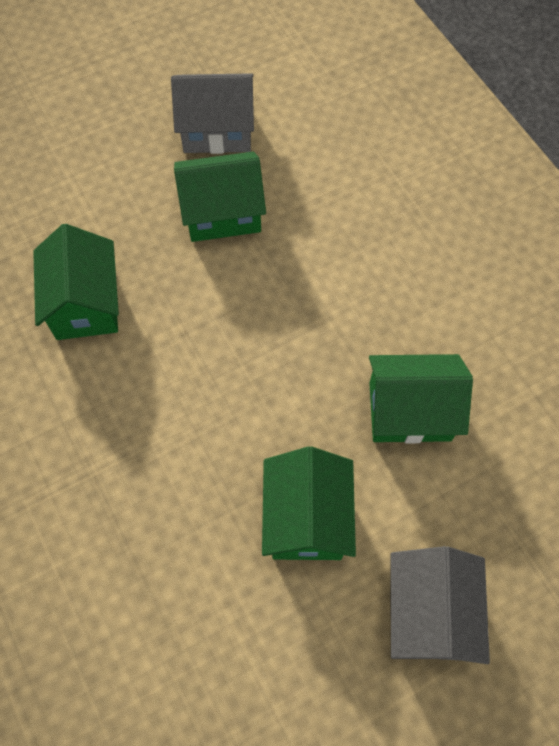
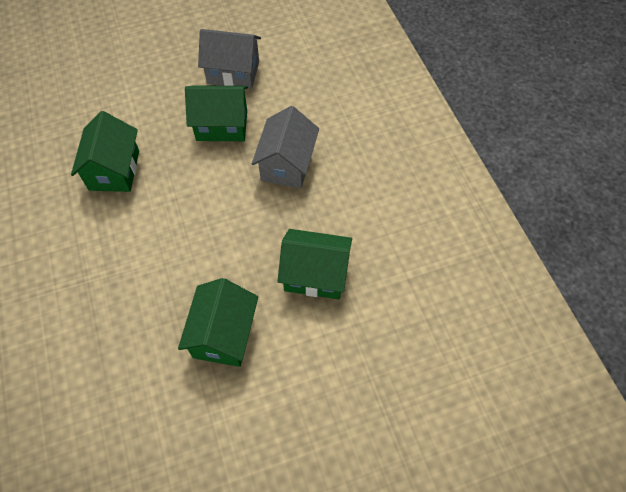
camera: 10 degrees right, 5 degrees down
grey house [391,546,490,664] -> grey house moved to [252,106,319,189]

